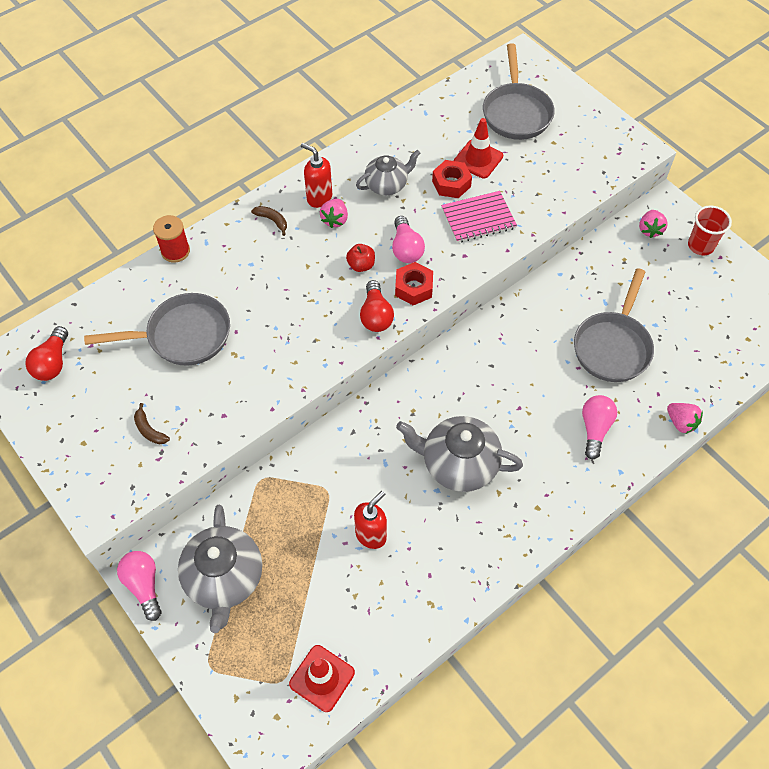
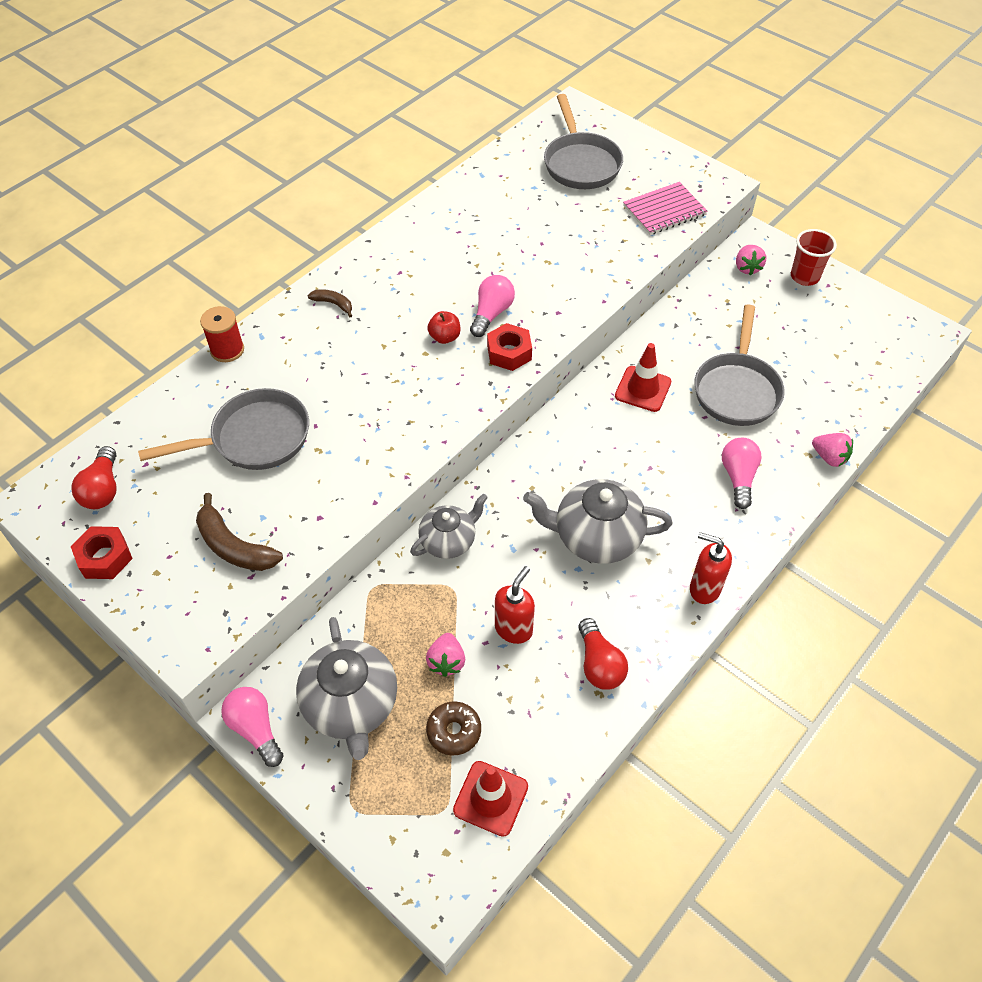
camera: 10 degrees left, 5 degrees down
brown banana [134,403,170,444] -> brown banana [196,493,283,571], size x1.81
red soap dispenser [301,143,332,208] -> red soap dispenser moved to [690,532,732,604]
pink strawberry [320,199,348,228] -> pink strawberry moved to [426,633,465,677]
grey teapot [356,150,420,195] -> grey teapot moved to [410,494,488,559]
red light bulb [360,280,394,332] -> red light bulb moved to [578,618,628,690]
pink light bulb [392,216,425,263] -> pink light bulb turned 135 degrees counterclockwise [470,275,515,337]
red nut [432,160,472,198] -> red nut moved to [71,526,133,579]
pink notebook [441,191,517,243] -> pink notebook moved to [623,182,707,235]
red traffic cone [454,118,503,178] -> red traffic cone moved to [615,343,671,412]
none -> brown donut [426,701,481,755]

